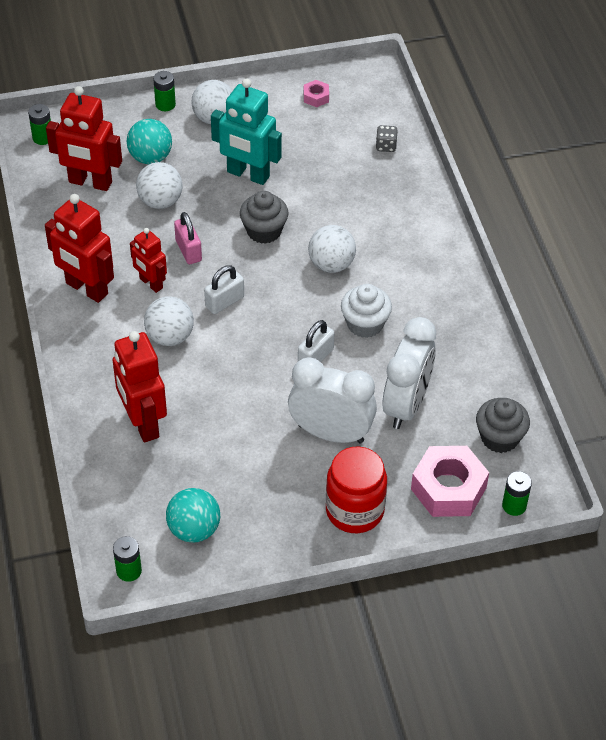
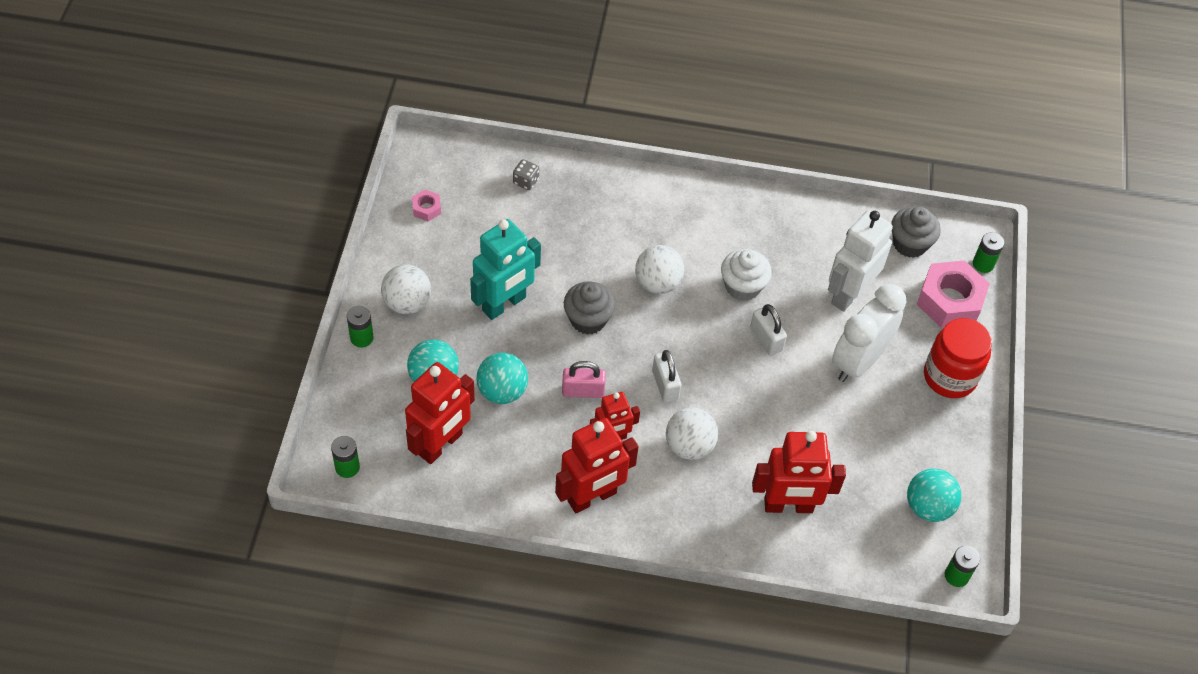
camera: 70 degrees left, 5 degrees up
white ball [136,162,183,209] -> turquoise ball [477,353,528,404]
white clock [383,317,436,429] -> white robot [828,210,893,312]

